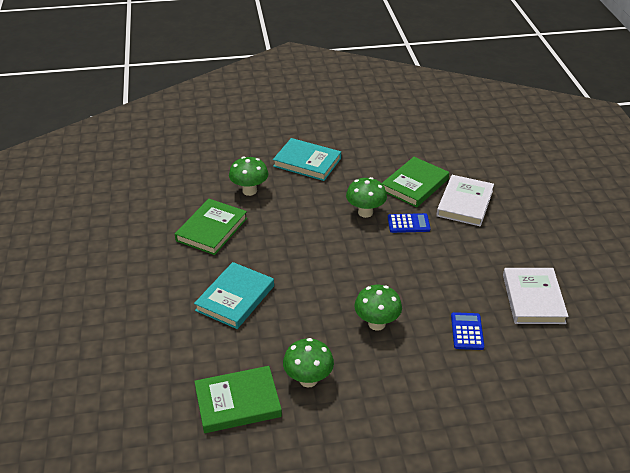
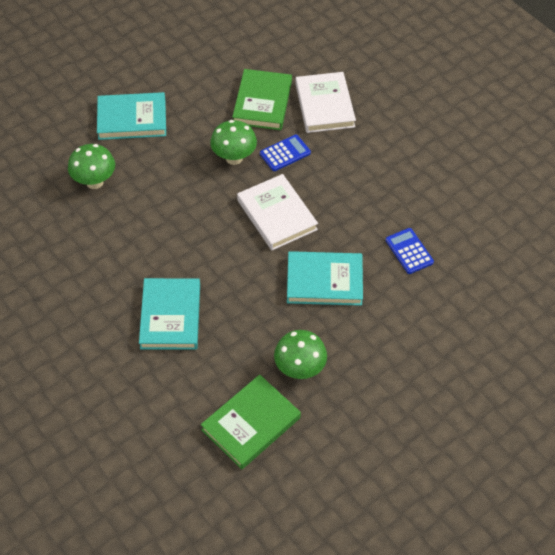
camera: 30 degrees left, 15 degrees up
green book [175,199,247,255] -> none
green mushroom [354,285,402,331] -> turquoise book [287,251,363,306]
white book [503,268,569,324] -> white book moved to [237,174,318,250]

